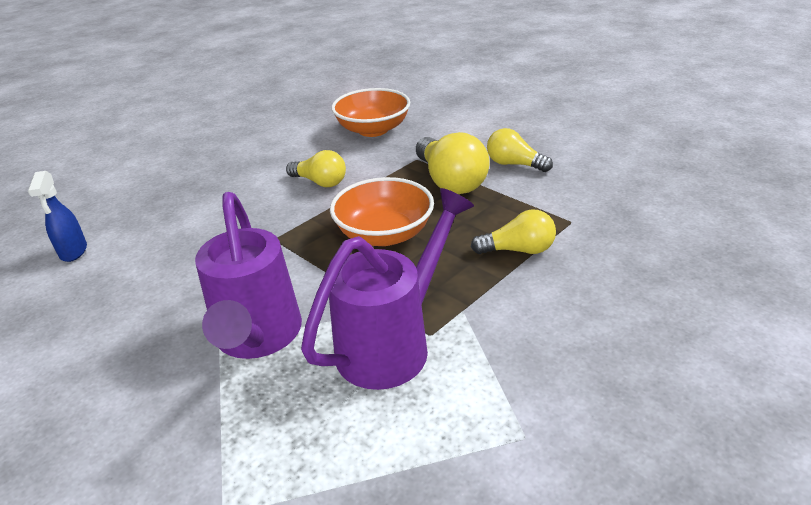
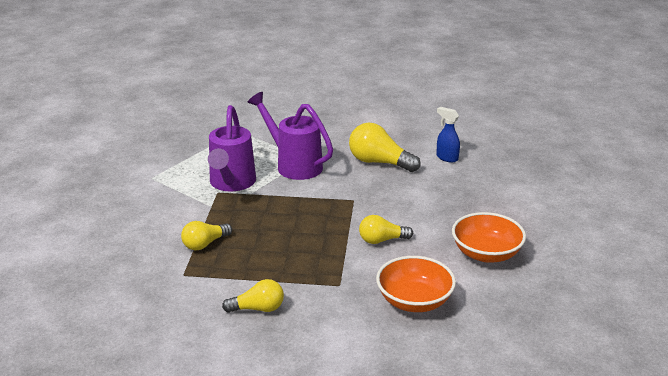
camera: 140 degrees right, 5 degrees down
orange bowl [330,177,434,246] -> orange bowl moved to [452,212,526,263]
yellow light bulb [416,132,489,194] -> yellow light bulb moved to [349,122,421,172]

